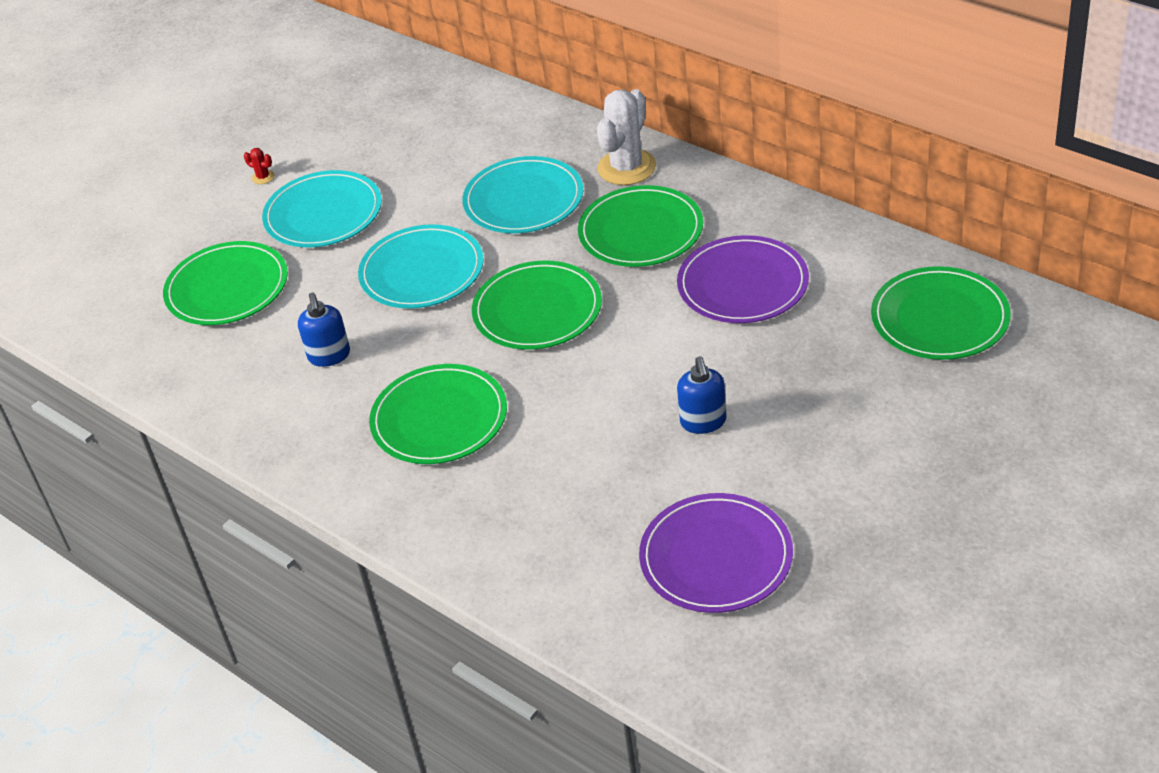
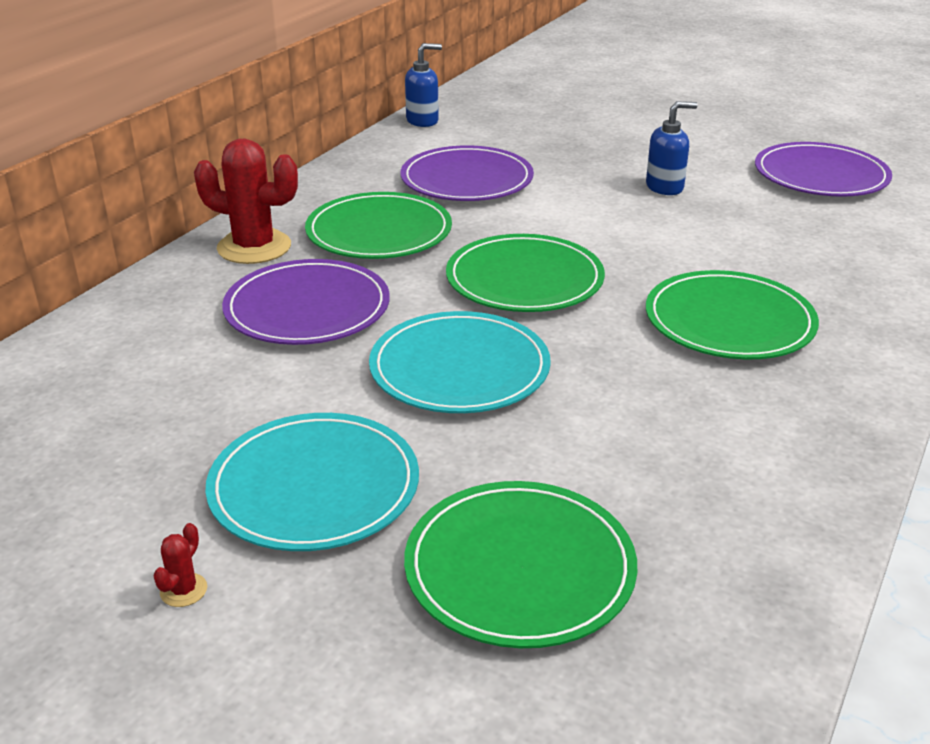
camera: 105 degrees left, 10 degrees down
blue soap dispenser [298,293,350,367] -> blue soap dispenser moved to [405,43,442,127]
turquoise plate [463,156,583,233] -> purple plate [222,259,390,345]
white cactus [597,89,656,185] -> red cactus [194,138,298,264]
green plate [871,266,1011,360] -> none

